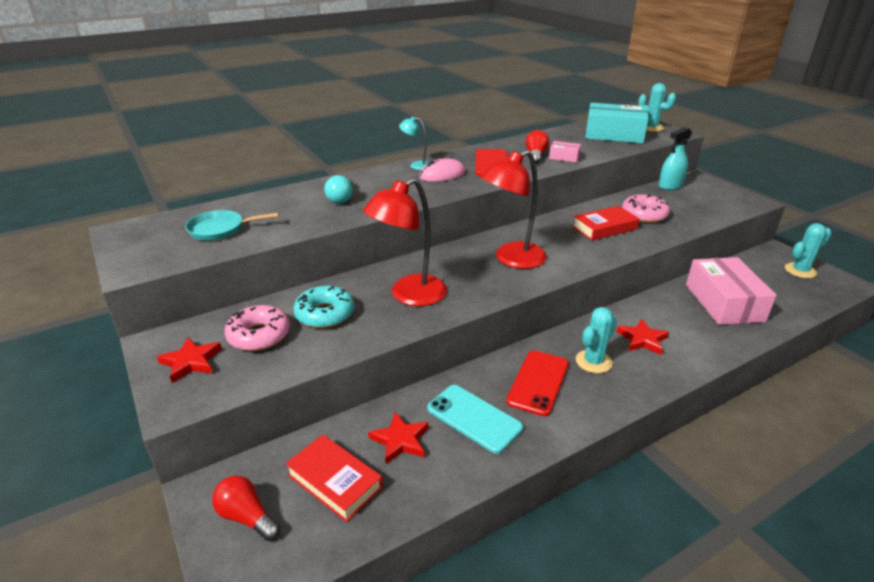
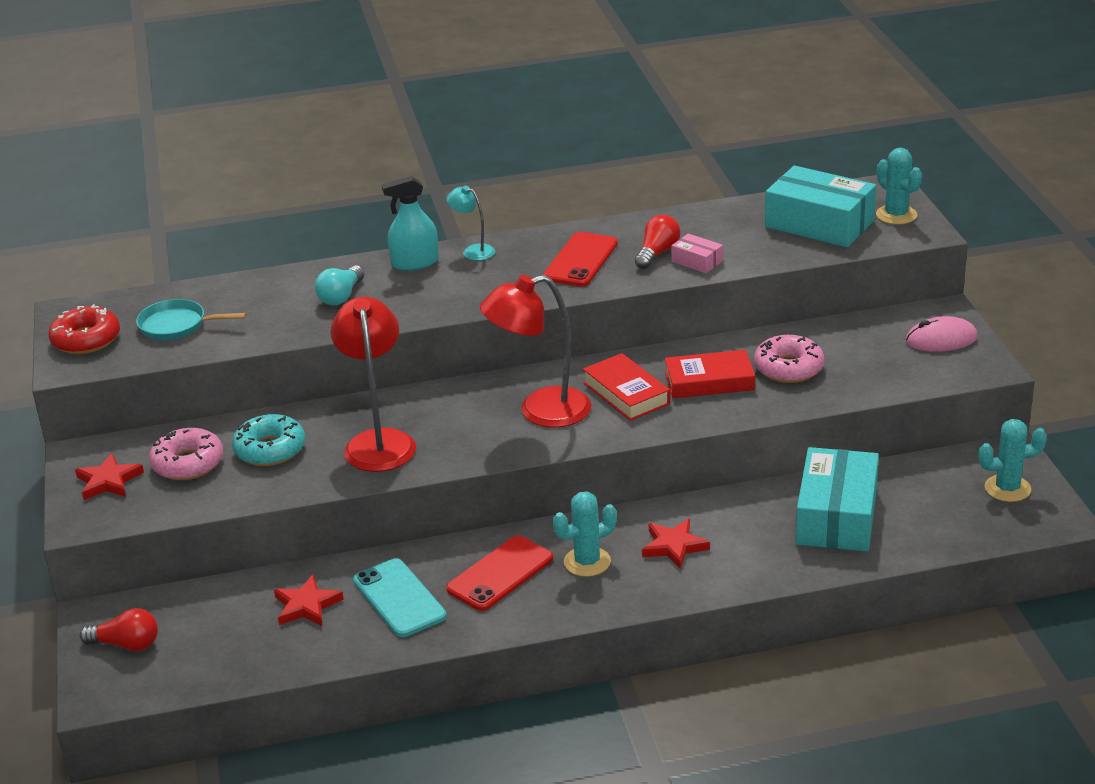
camera: 20 degrees right, 0 degrees up
red light bulb [212,476,280,541] -> red light bulb turned 135 degrees clockwise [80,608,158,651]
red book [285,435,383,522] -> red book moved to [583,353,670,421]
red lamp [363,178,447,306] -> red lamp turned 105 degrees clockwise [331,297,416,472]
pink mouse [419,158,465,182] -> pink mouse moved to [905,316,978,352]
turquoise spray bottle [658,127,692,190] -> turquoise spray bottle moved to [382,176,439,271]
pink box [686,257,777,325] -> turquoise box [796,447,879,552]
none -> red donut [48,304,120,354]

